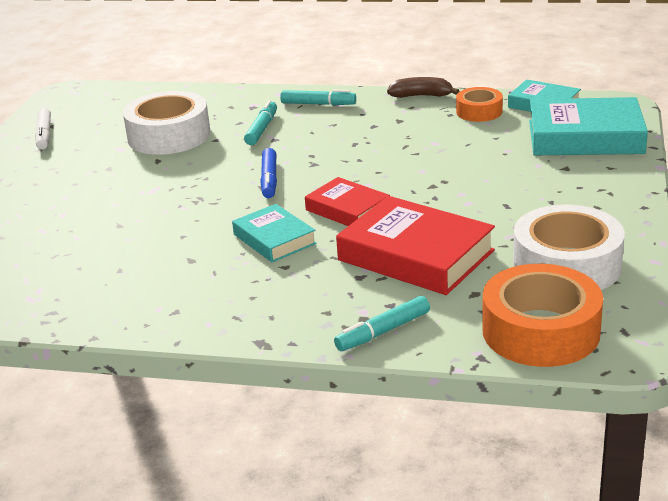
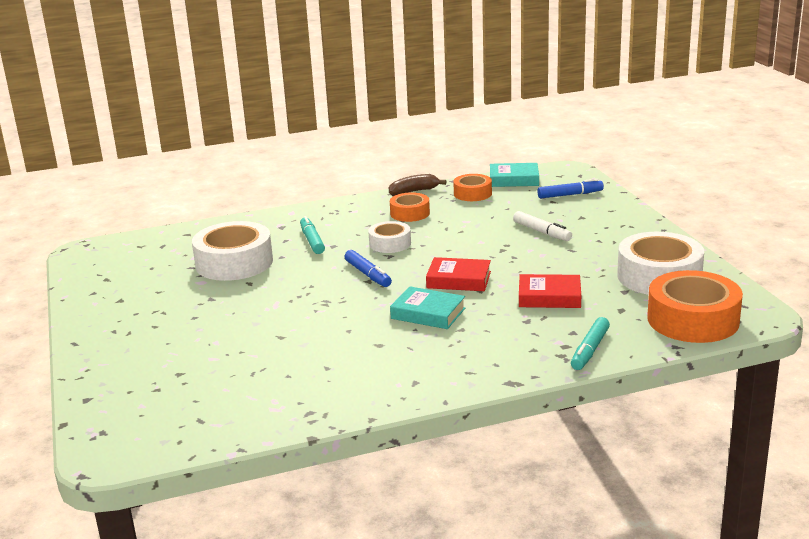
camera: 30 degrees left, 5 degrees down
white marker [35,108,51,149] -> white marker moved to [513,211,572,241]
turquoise marker [280,90,356,105] -> none
red book [336,196,495,295] -> red book [519,274,581,308], size x0.59
turquoise book [529,97,648,155] -> blue marker [538,179,604,199]
none -> white tape [368,221,411,253]
none -> orange tape [390,192,430,222]

